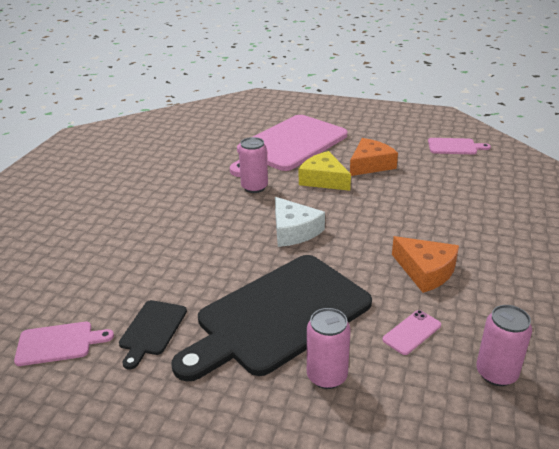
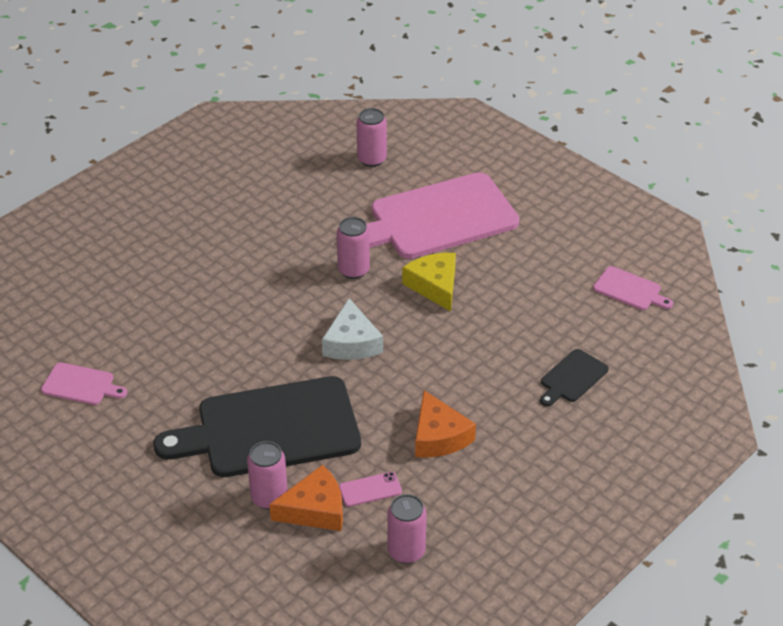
camera: 25 degrees right, 10 degrees up
black cutting board [119,300,187,369] -> black cutting board moved to [540,349,609,406]
orange cheese [350,138,398,176] -> orange cheese moved to [269,465,343,531]
none -> pink can [357,108,387,167]

